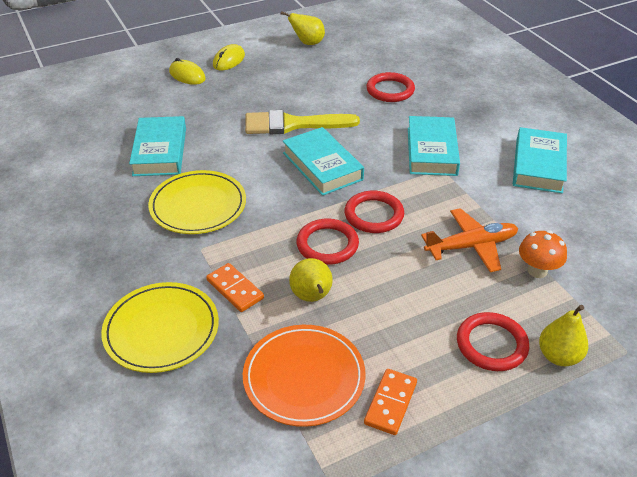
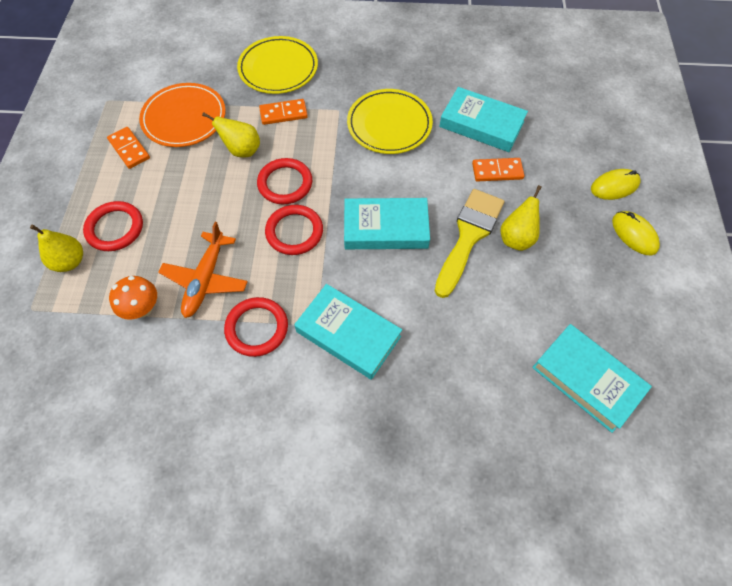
camera: 120 degrees right, 20 degrees up
yellow pear [281,11,325,45] -> yellow pear moved to [501,185,542,251]
red ring [366,72,415,102] -> red ring moved to [224,297,288,357]
turquoise book [513,127,567,194] -> turquoise book moved to [532,324,652,433]
none -> orange domino [472,158,524,182]

